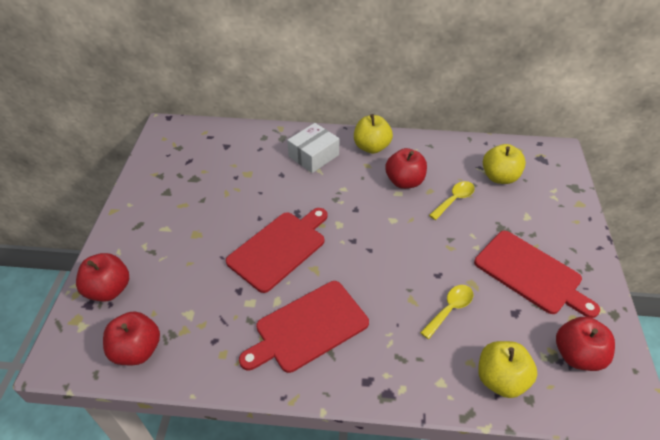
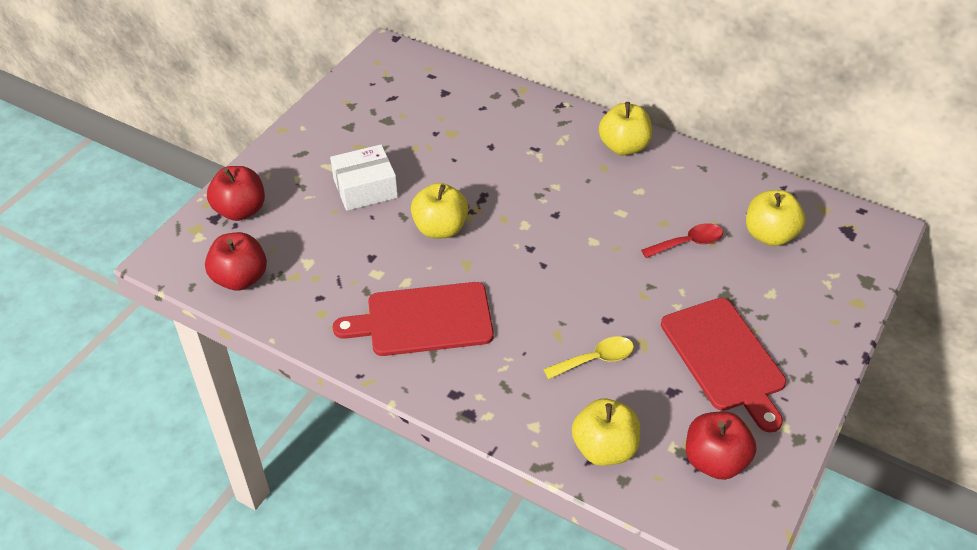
camera: 25 degrees right, 0 degrees up
red cutting board [226,208,328,293] -> yellow apple [411,183,468,239]
white box [287,123,339,173] -> white box moved to [330,144,398,211]
red apple [385,148,427,189] -> none
yellow spoon [429,181,475,220] -> red spoon [641,223,723,258]

